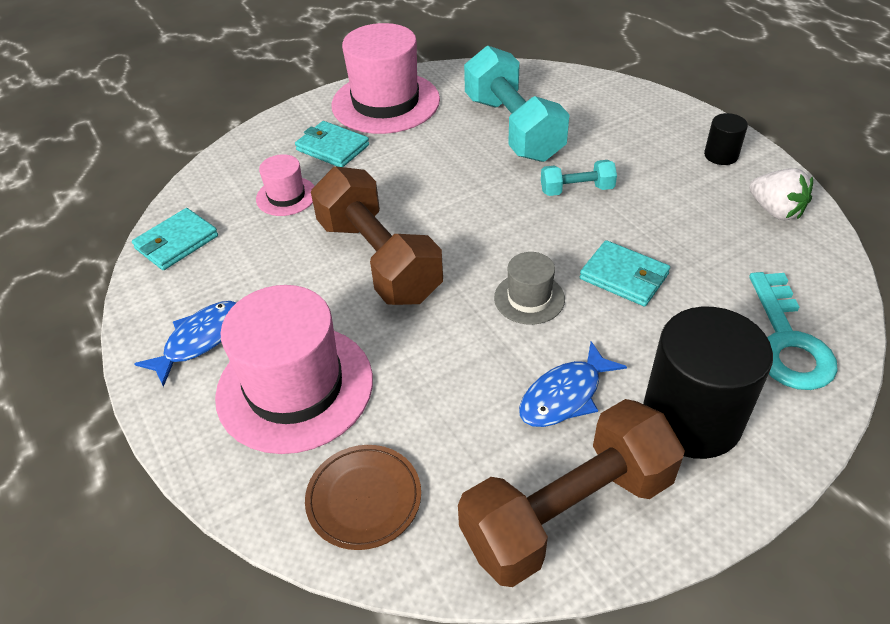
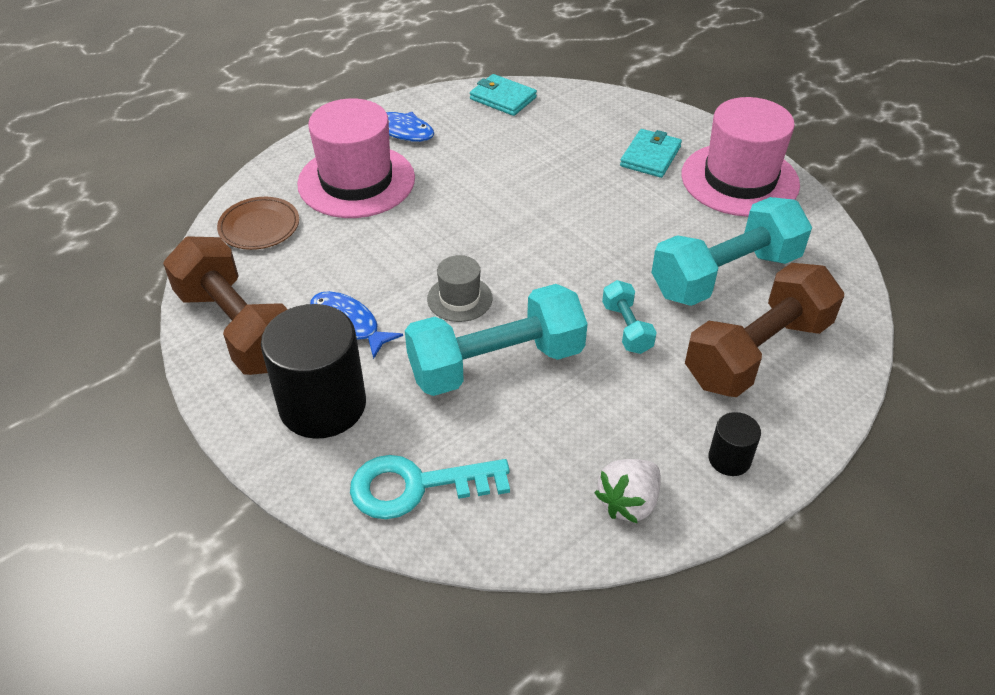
camera: 80 degrees right, 0 degrees up
pink hat [256,154,314,216] -> none
brown dumbbell [311,166,443,305] -> brown dumbbell moved to [685,263,844,397]
turquoise wallet [580,240,670,307] -> turquoise dumbbell [405,284,588,396]

